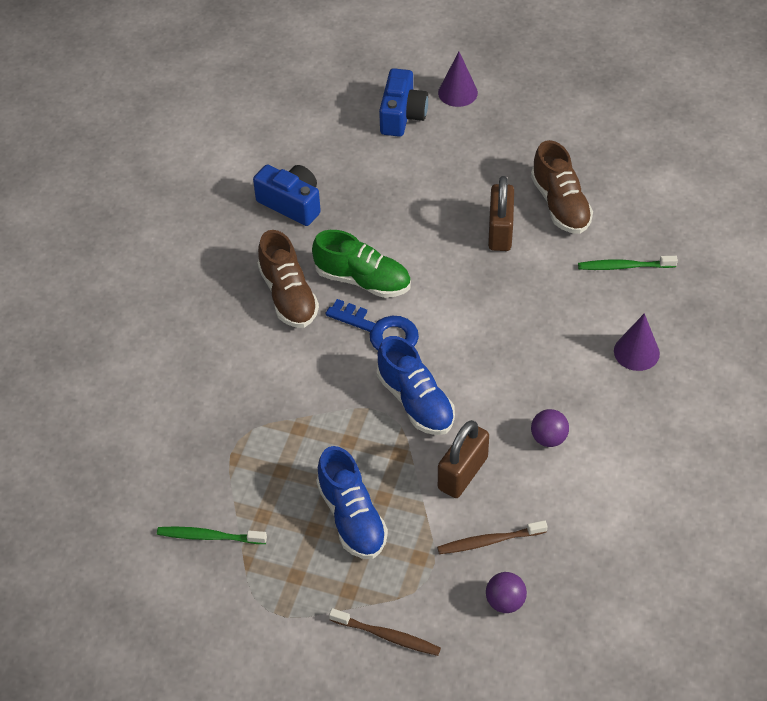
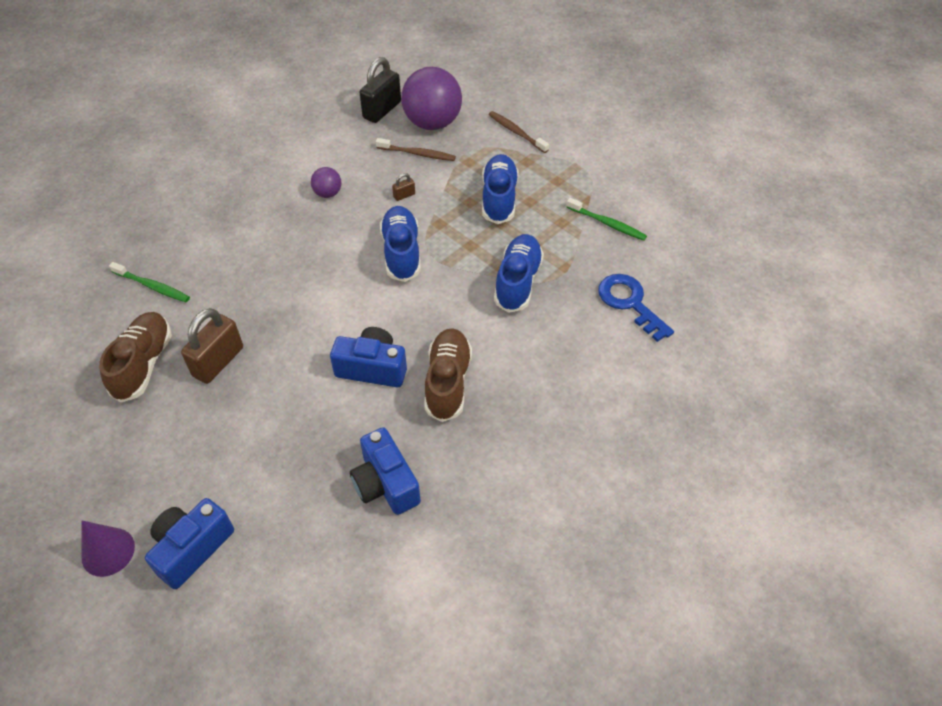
camera: 155 degrees left, 0 degrees up
green shoe [312,230,411,298] -> blue camera [330,327,407,387]
blue key [325,299,419,350] -> blue key moved to [598,274,674,342]
brown padlock [438,420,489,498] -> brown padlock [392,173,415,201], size x0.44
purple ball [486,572,527,613] -> purple ball [401,67,462,130], size x2.12
purple cone [614,313,660,371] -> none
none -> black padlock [359,57,401,123]
none -> blue shoe [494,234,544,313]

